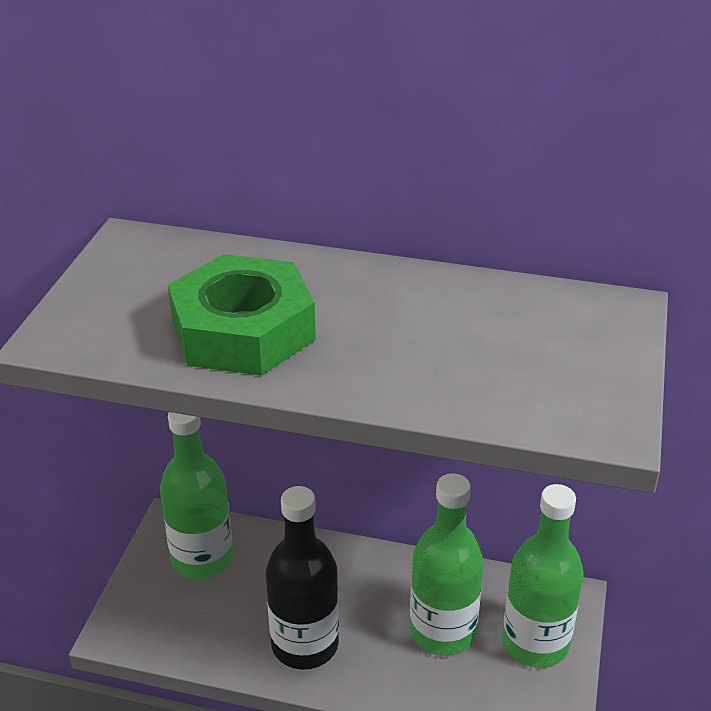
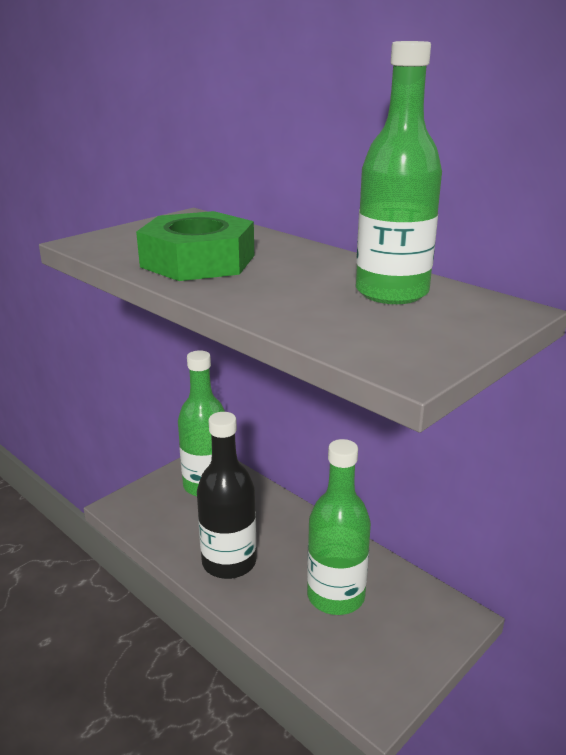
camera: 30 degrees right, 10 degrees down
green bottle [502,484,584,668] -> green bottle moved to [356,41,442,304]

